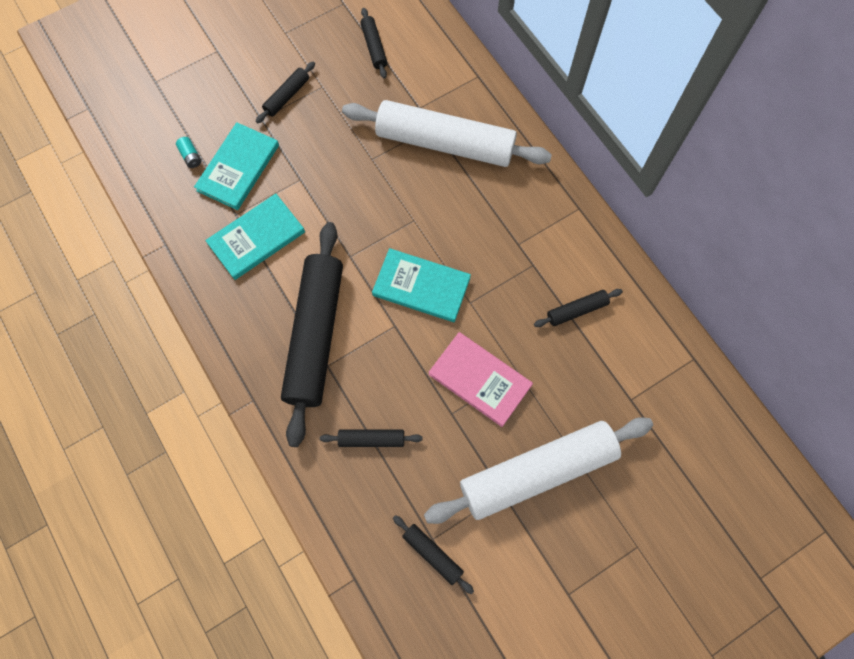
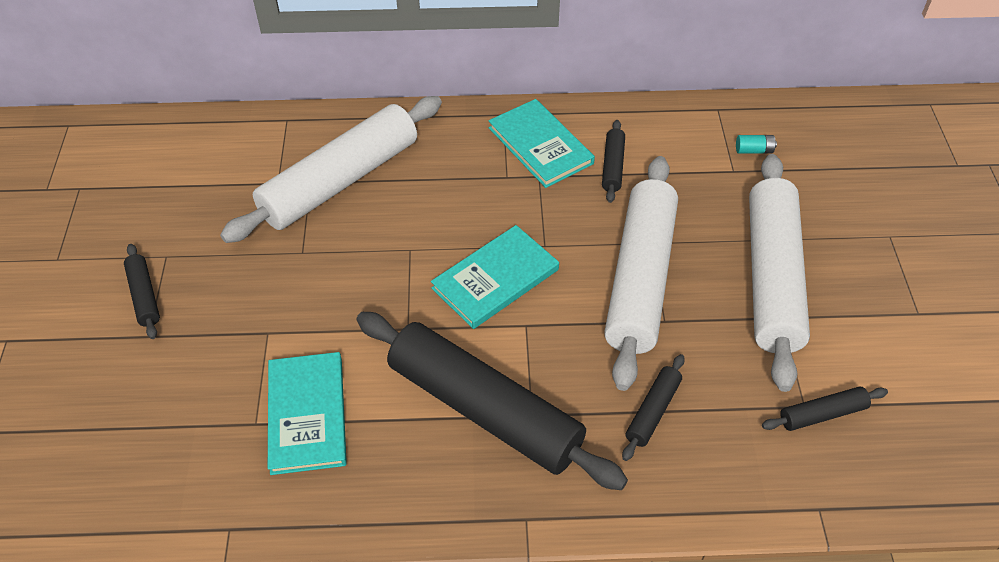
camera: 60 degrees left, 20 degrees down
turquoise battery [176,137,201,168] -> turquoise battery moved to [736,135,777,154]
turquoise book [194,122,279,210] -> turquoise book moved to [489,99,595,188]
black rolling pin [360,8,387,78] -> none
pink book [428,332,533,427] -> white rolling pin [604,156,678,391]

